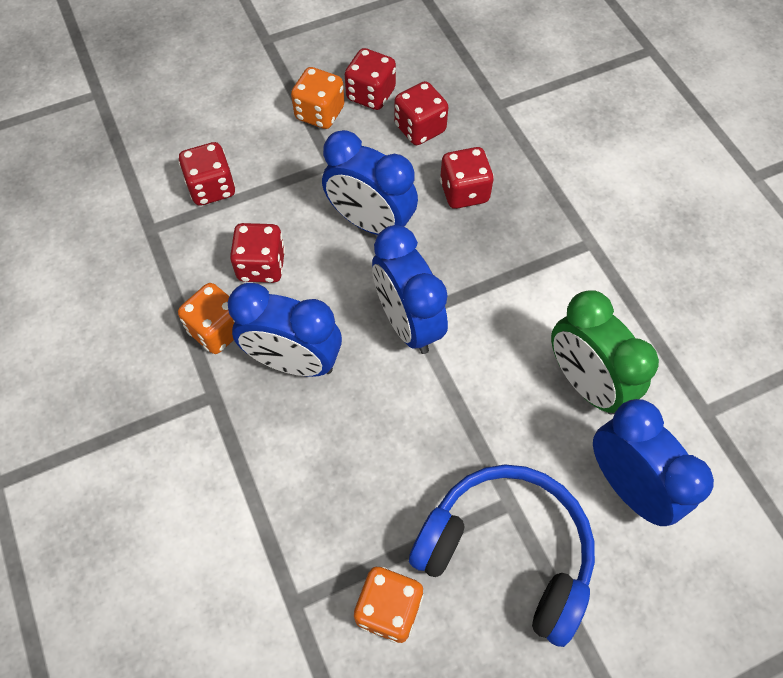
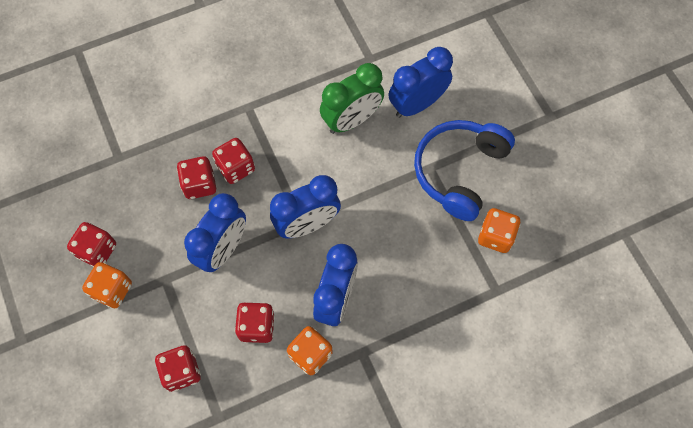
camera: 90 degrees left, 5 degrees up
red dice [394,81,448,145] -> red dice moved to [212,138,255,184]

